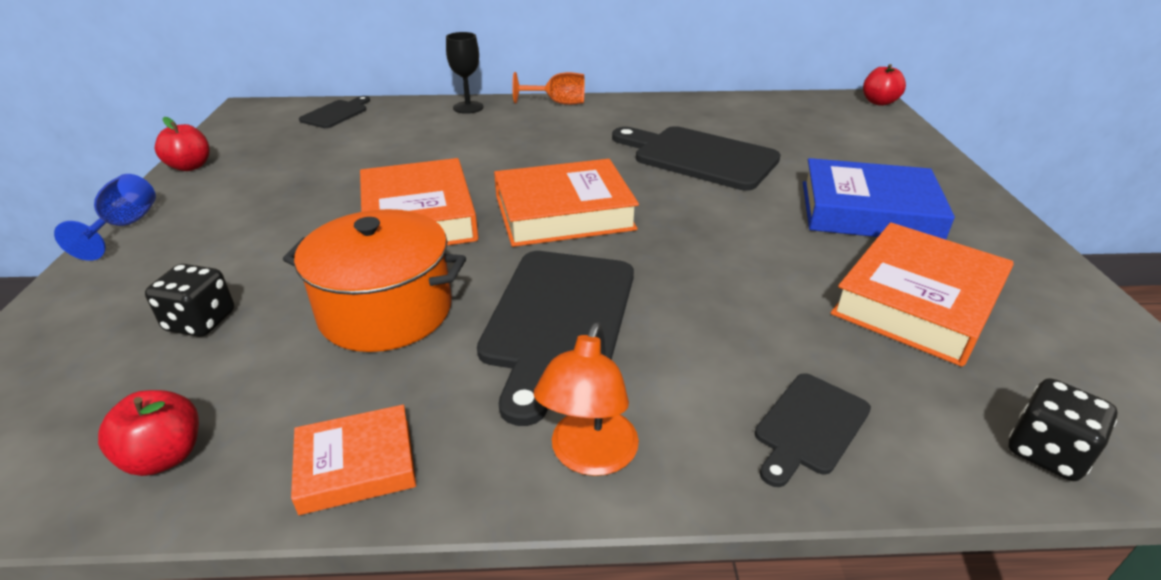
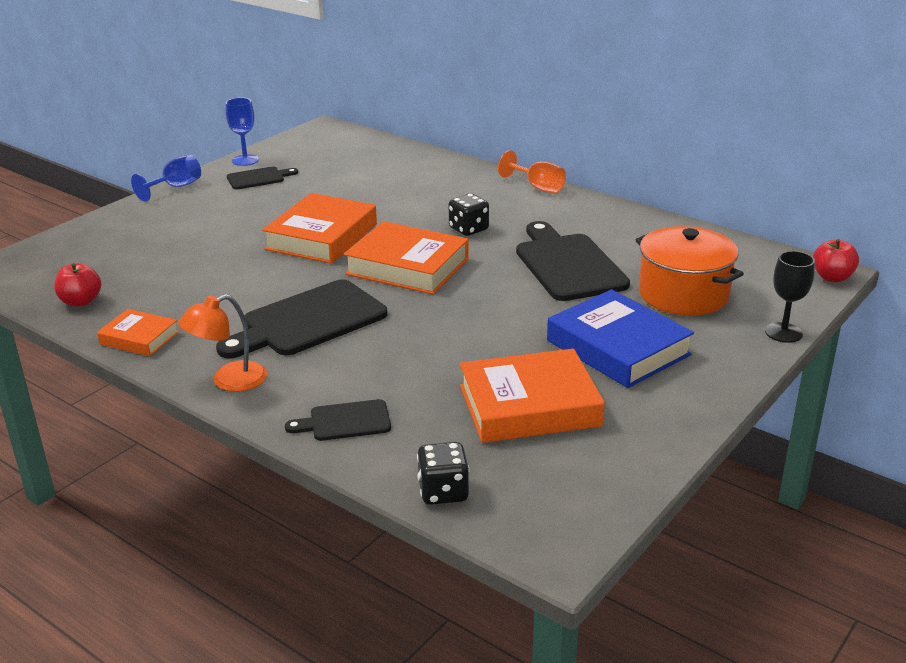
camera: 40 degrees right, 5 degrees down
black dice [145,264,234,337] -> black dice moved to [449,194,489,236]
red apple [155,117,210,171] -> blue goblet [226,98,259,166]
orange pot [283,209,466,352] -> orange pot moved to [636,226,744,316]
black cutting board [299,96,370,128] -> black cutting board moved to [227,167,298,189]
black goblet [446,32,484,114] -> black goblet moved to [765,251,815,343]

